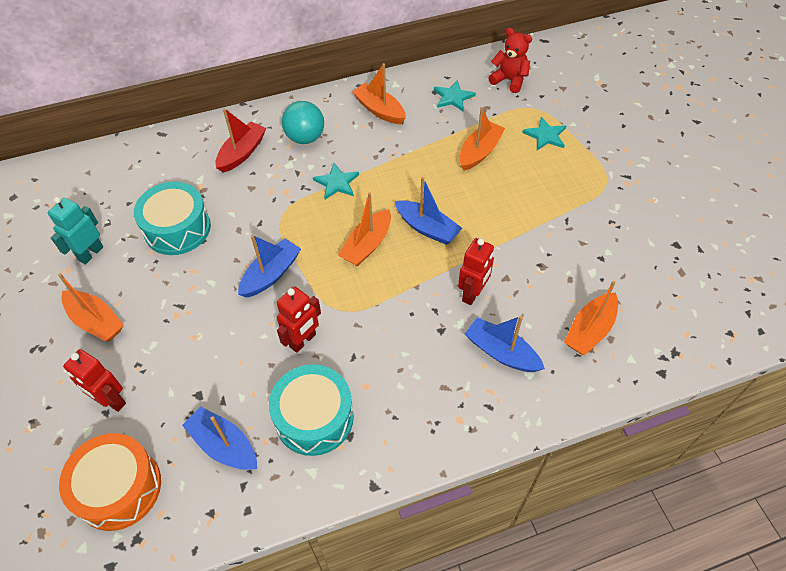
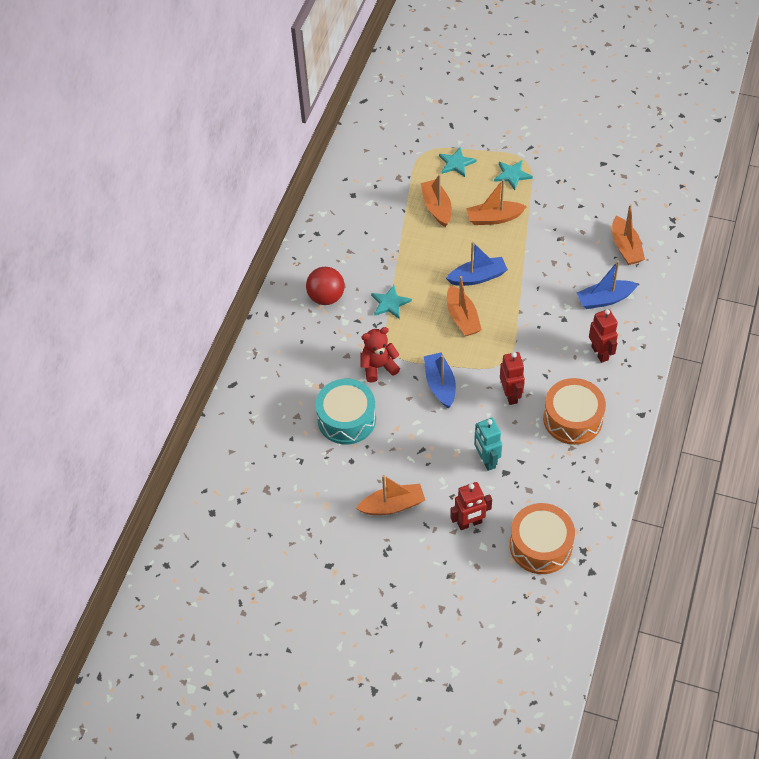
camera: 50 degrees left, 0 degrees up
turquoise robot [48,197,103,265] -> turquoise robot moved to [474,418,502,471]
blue boat [182,406,257,470] -> none
red boat [216,108,266,173] -> none
turquoise drum [269,364,354,456] -> orange drum [543,378,606,445]
turquoise ball [282,101,324,144] -> red ball [306,267,345,305]
orange boat [352,63,406,124] -> orange boat moved to [466,179,527,225]
turquoise star [434,80,476,111] -> turquoise star moved to [494,160,533,190]
red robot [458,238,494,305] -> red robot moved to [589,309,618,363]
red teddy bear [488,28,532,93] -> red teddy bear moved to [360,327,400,383]

